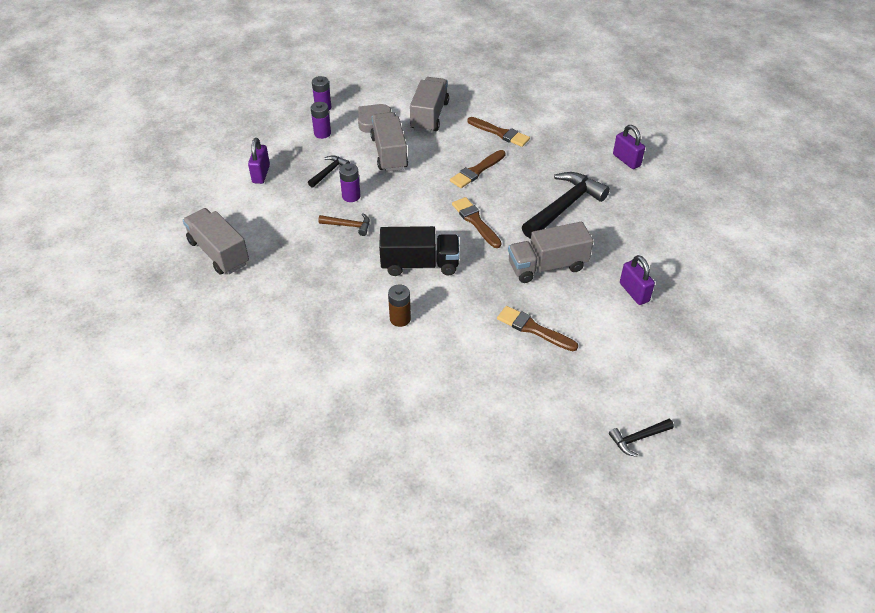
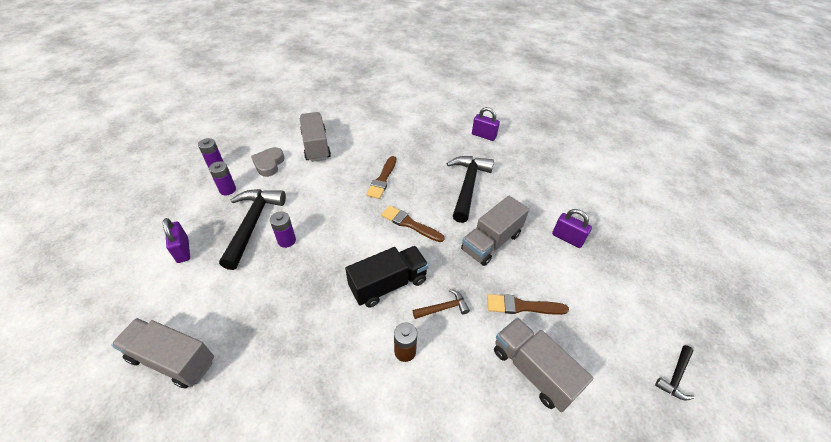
camera: 30 degrees left, 0 degrees up
black hammer [308,155,350,188] -> black hammer [219,189,286,270], size x2.04
brown hammer [318,213,370,236] -> brown hammer moved to [413,289,470,319]
grey truck [370,112,408,172] -> grey truck moved to [494,317,593,412]
brown brush [467,117,530,147] -> none

